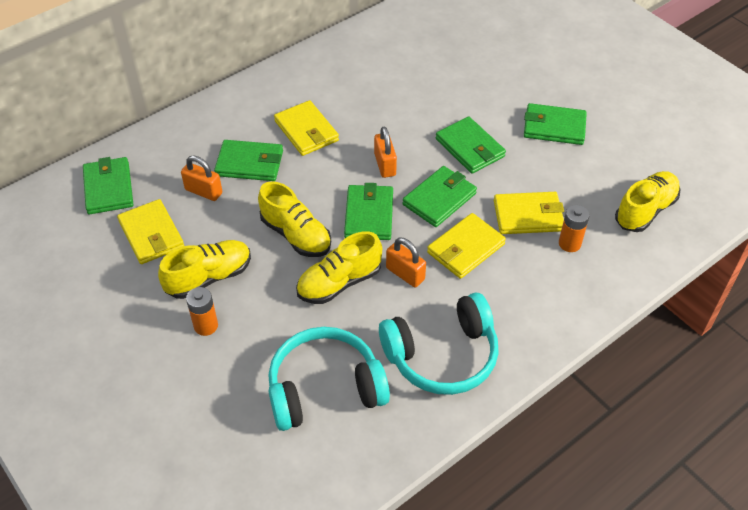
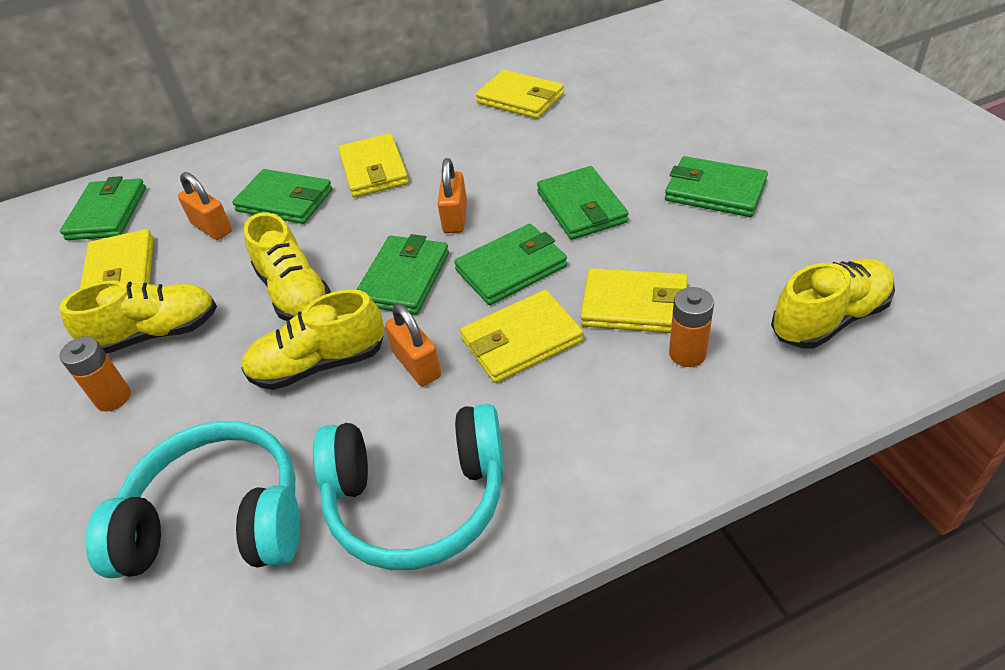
camera: 20 degrees right, 5 degrees down
none -> yellow wallet [476,70,564,119]

